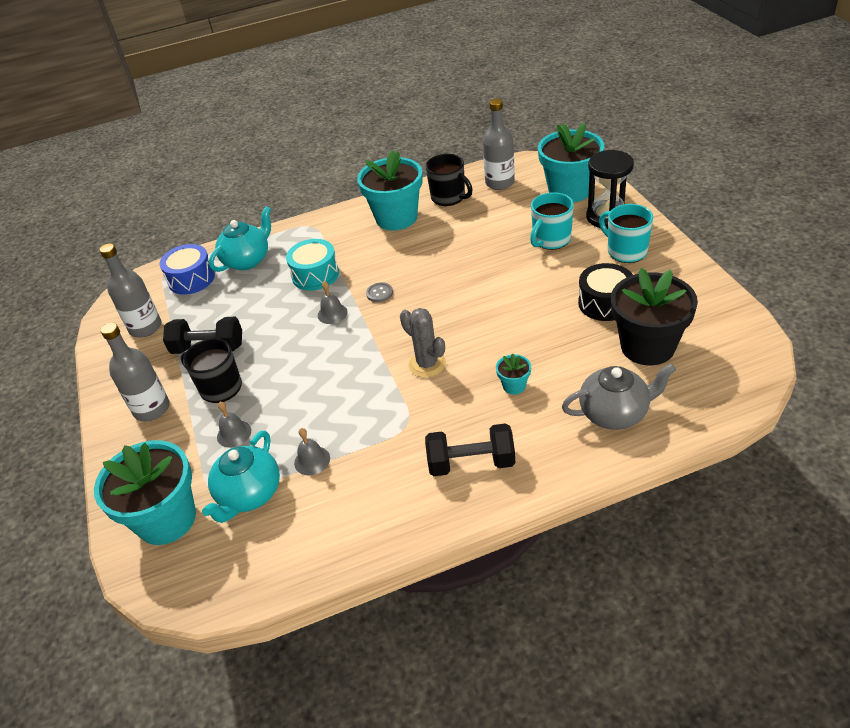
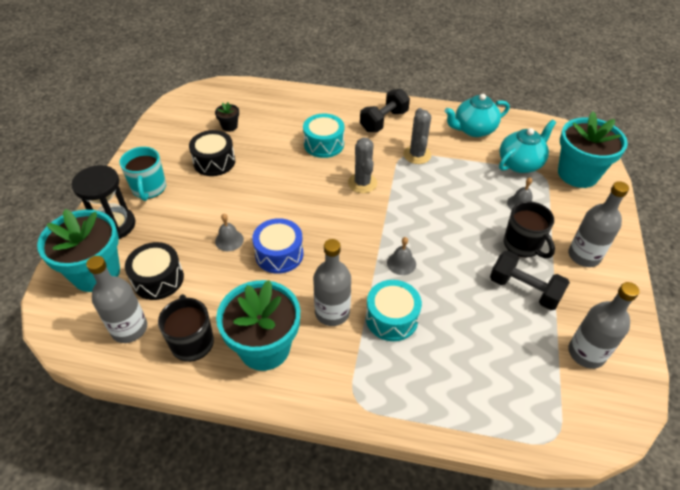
camera: 155 degrees left, 5 degrees up
blue drum [159,244,215,295] -> blue drum moved to [252,218,303,274]
turquoise teapot [209,206,271,272] -> turquoise teapot moved to [445,94,510,137]
grey bell [294,428,330,475] -> grey bell moved to [215,213,244,251]
grey button [366,282,393,302] -> none
black dumbbell [425,423,515,476] -> black dumbbell turned 75 degrees counterclockwise [360,89,410,132]
turquoise flower pot [496,354,531,395] -> turquoise drum [303,114,344,158]
turquoise mug [530,192,574,250] -> none
grey teapot [562,364,676,430] -> none
black flower pot [611,268,698,366] -> black flower pot [215,102,239,132], size x0.43
none -> black drum [125,242,184,300]
none -> grey bottle [313,239,351,326]
none -> grey cactus [403,108,431,164]

